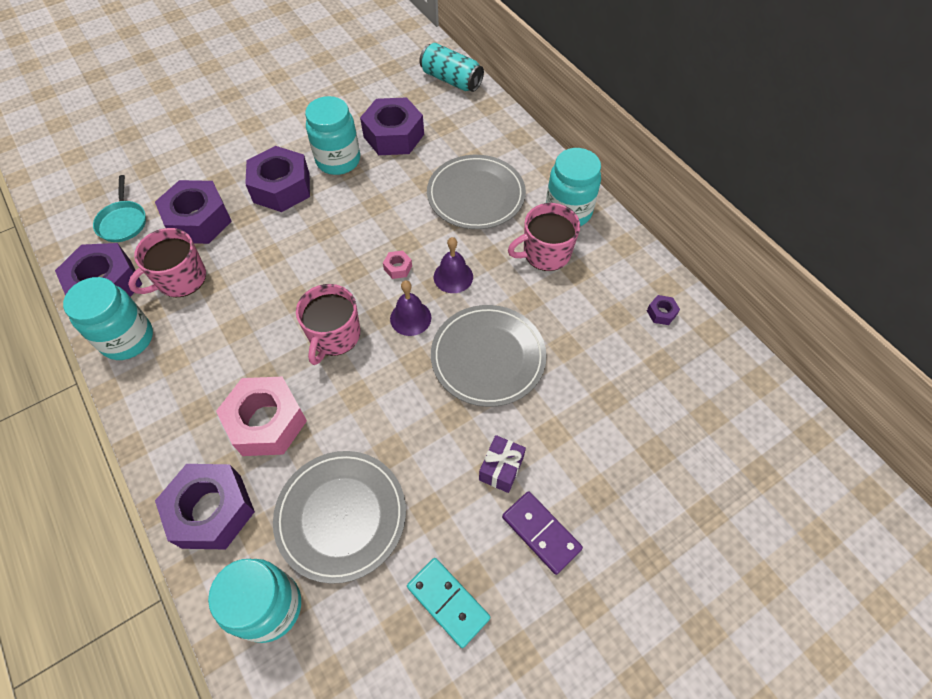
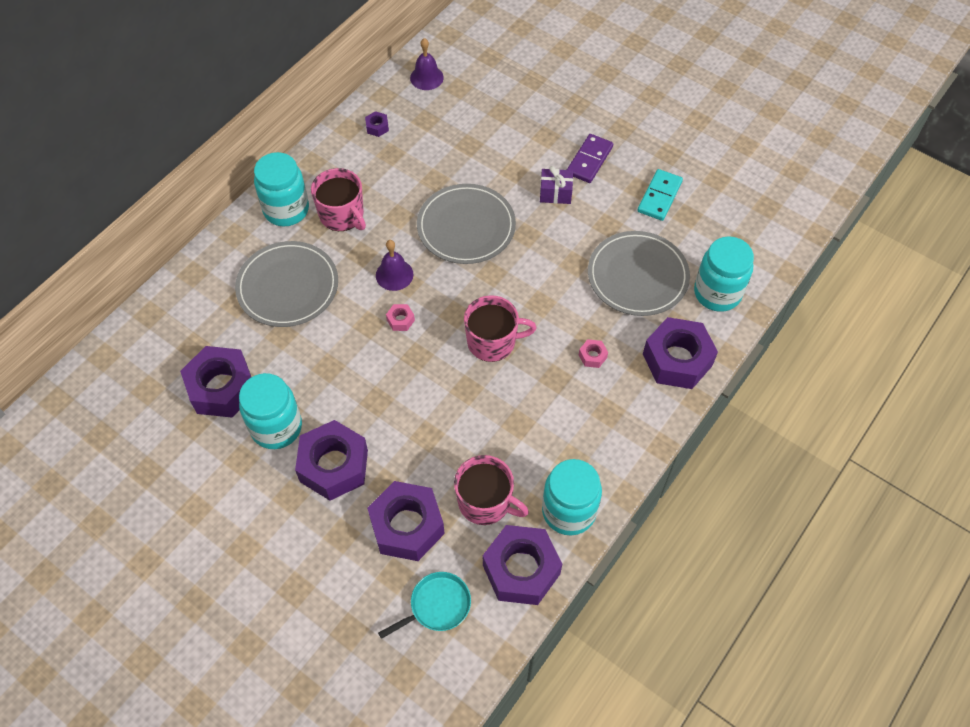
camera: 110 degrees left, 0 degrees up
pink nut [216,377,307,456] -> pink nut [579,339,608,368], size x0.41
purple bell [390,280,431,336] -> purple bell moved to [410,38,444,90]
turquoise can [419,43,484,92] -> none

